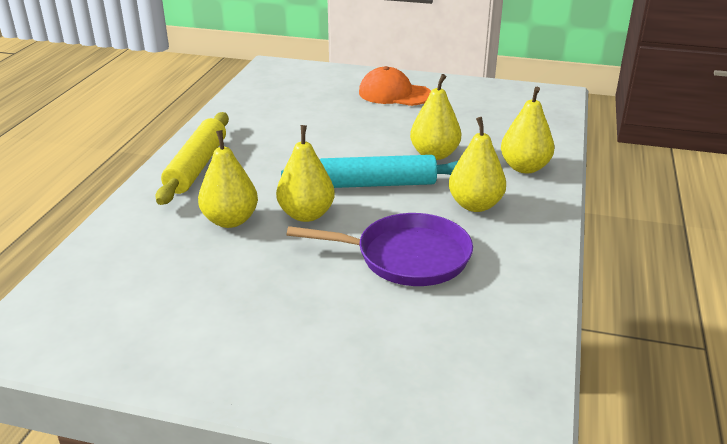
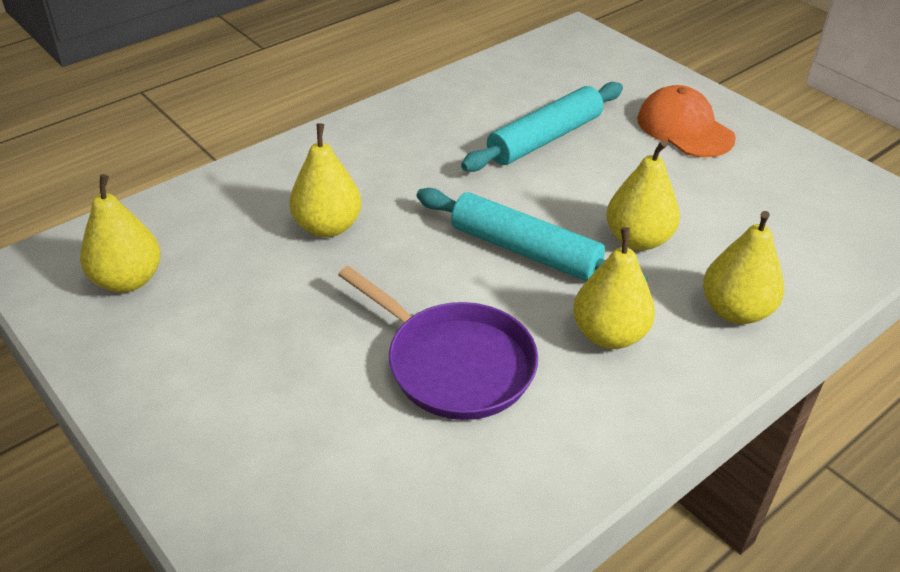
camera: 35 degrees right, 10 degrees up
yellow rolling pin [156,112,229,205] -> none
yellow pear [276,125,335,222] -> yellow pear moved to [80,174,161,293]
none -> turquoise rolling pin [461,82,623,172]

